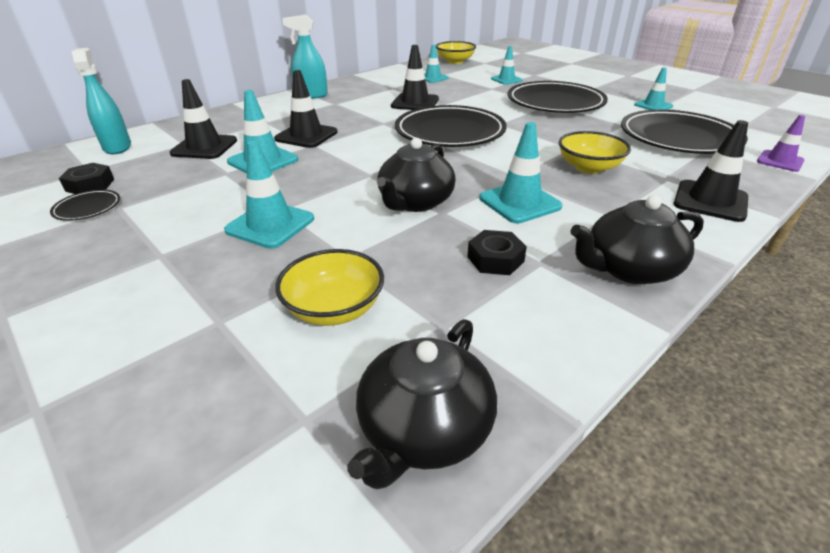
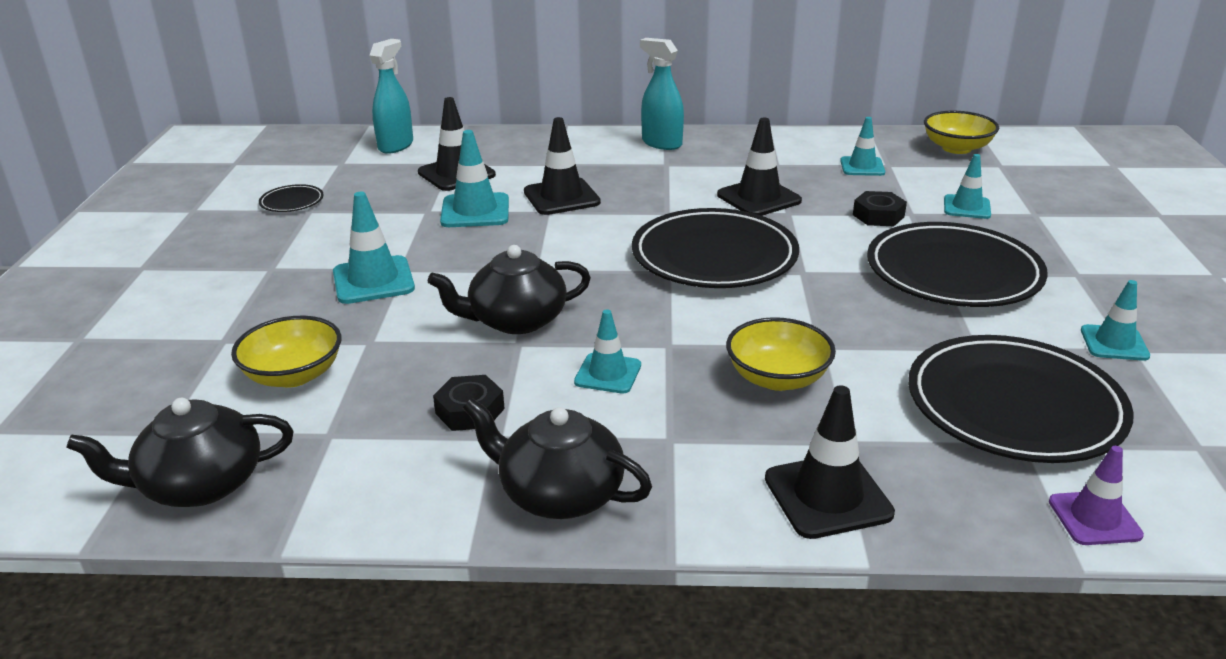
camera: 45 degrees right, 5 degrees down
black nut [59,163,114,194] -> black nut moved to [853,191,907,226]
turquoise traffic cone [479,122,562,223] -> turquoise traffic cone [574,309,641,394], size x0.66

